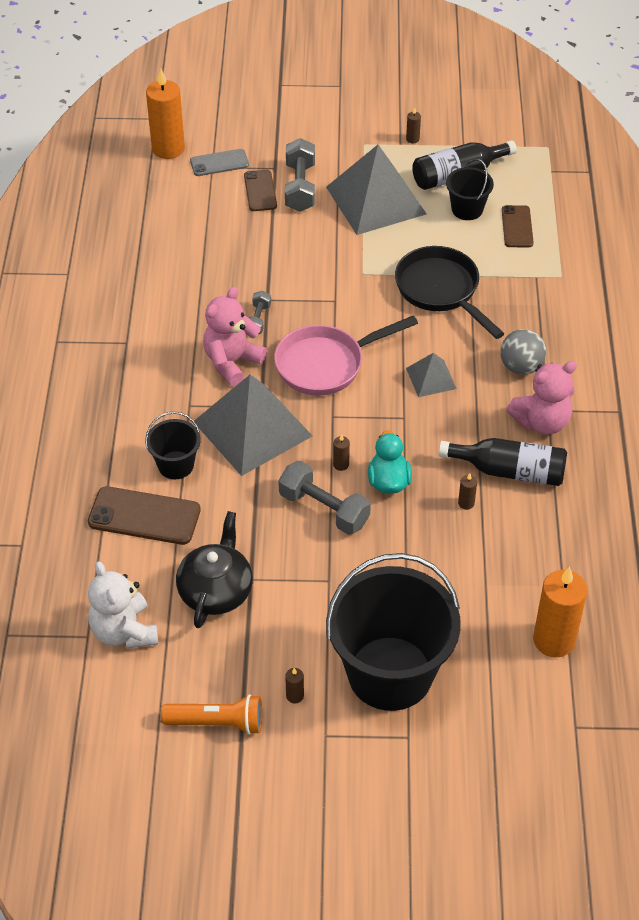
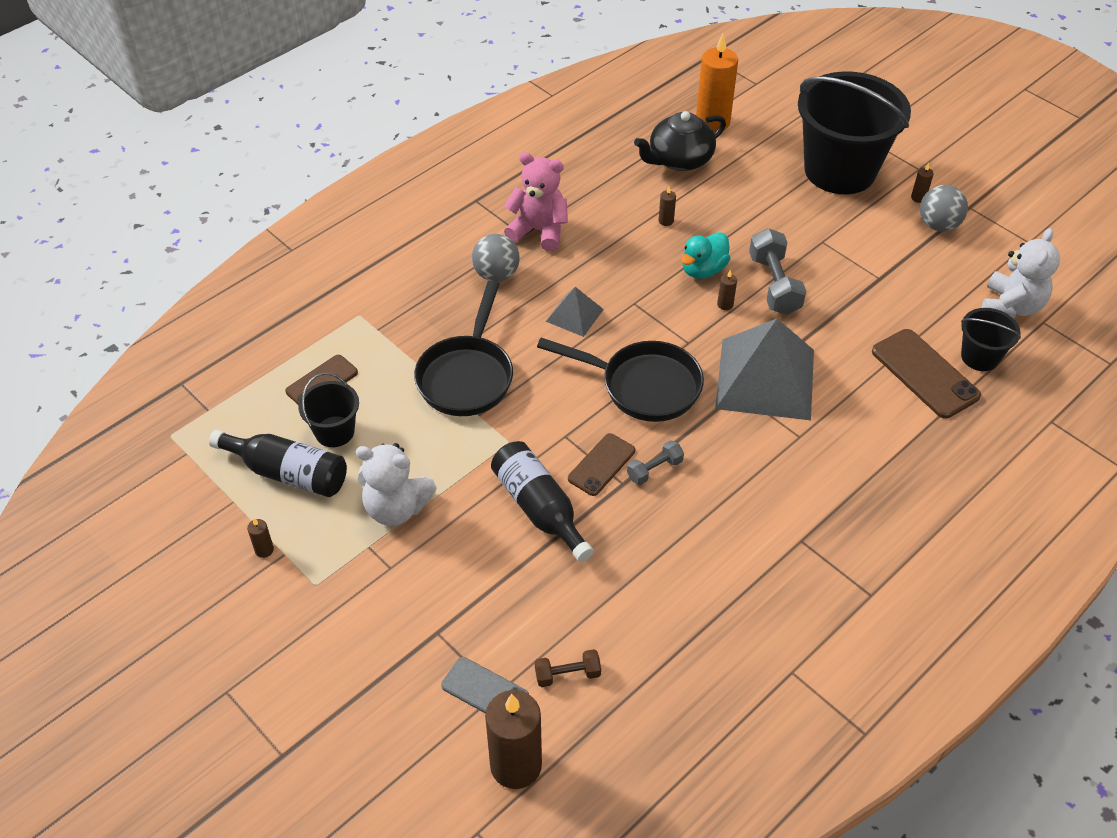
camera: 135 degrees left, 0 degrees up
black bucket [145,411,201,479] -> black bucket moved to [961,308,1021,371]
orange candle [146,69,185,159] -> brown candle [485,690,542,789]
orange flashlight [161,694,262,735] -> none
black teapot [176,511,253,628] -> black teapot moved to [634,111,726,171]
pink teddy bear [203,287,267,386] -> none
brown phone [244,170,277,211] -> brown phone moved to [568,433,635,496]
pink pan [274,315,418,395] -> black pan [537,338,704,422]
grey dumbbell [285,138,315,212] -> none
grey pyramid [326,145,426,235] -> white teddy bear [356,443,437,526]
black bottle [439,438,567,486] -> black bottle moved to [491,441,594,562]
none -> brown dumbbell [535,649,601,687]
none -> grey ball [920,185,968,232]

